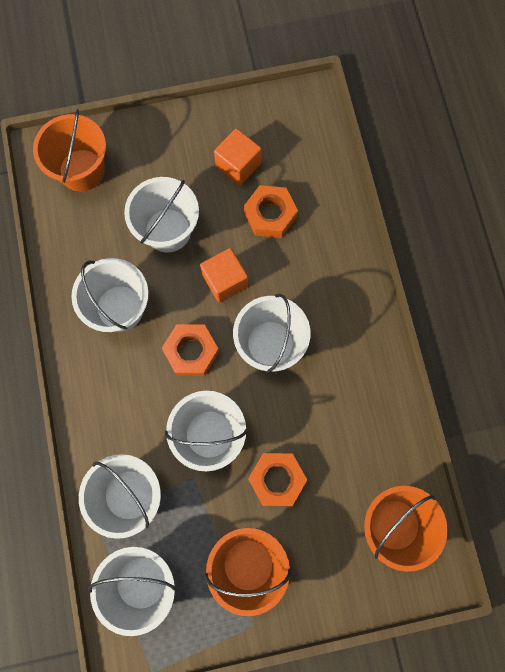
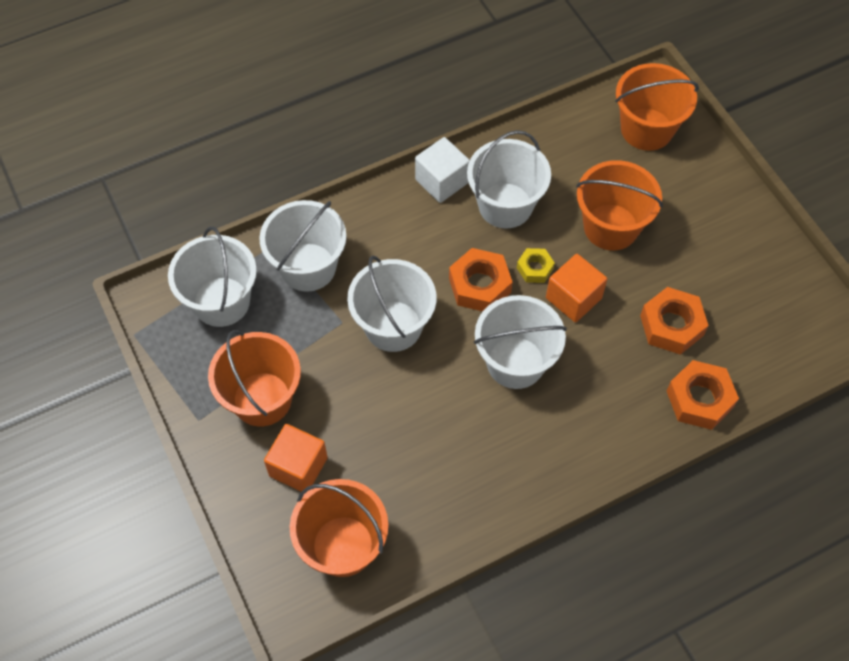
camera: 75 degrees right, 15 degrees down
white bucket [124,177,199,253] -> orange bucket [576,160,663,251]
orange cube [214,128,261,186] -> orange cube moved to [264,424,328,492]
orange nut [248,453,307,506] -> orange nut moved to [667,360,739,430]
none -> white cube [415,137,470,203]
none -> yellow nut [517,248,555,283]

